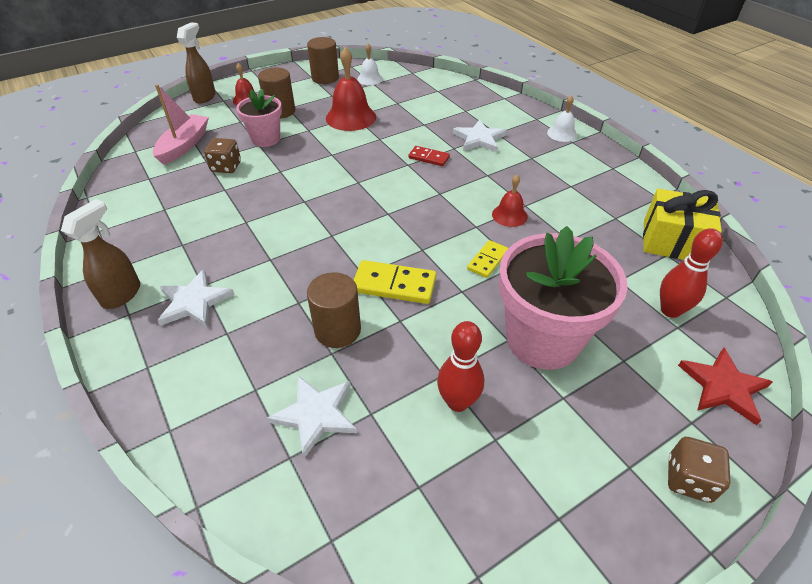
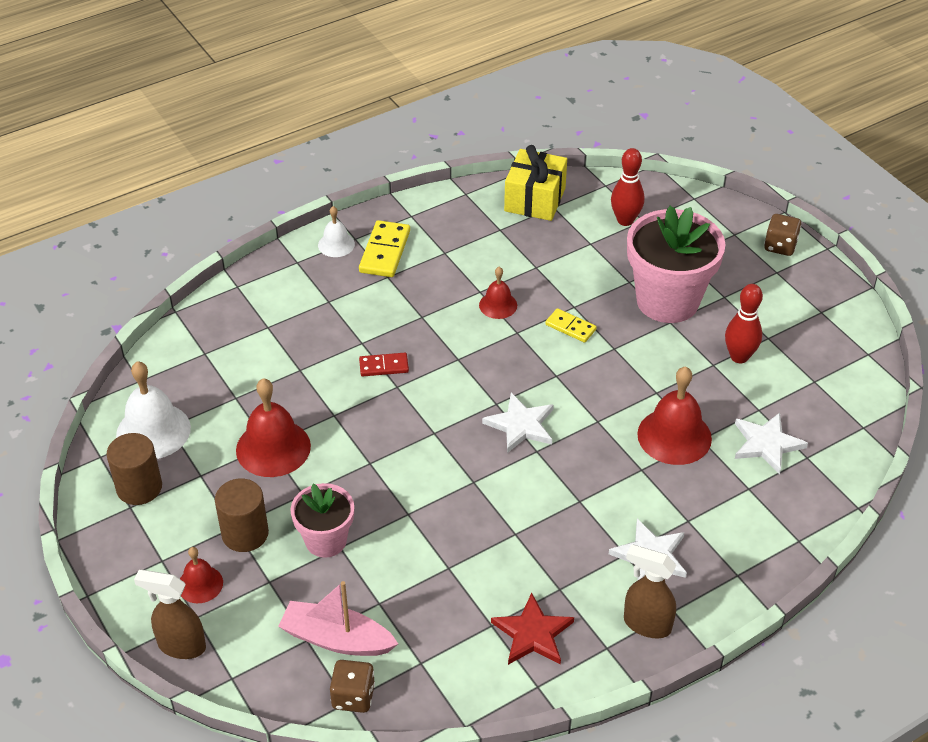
camera: 90 degrees left, 0 degrees up
brown dice [204,138,241,173] -> brown dice moved to [330,660,375,713]
brown cylinder [307,272,361,348] -> red bell [637,366,712,465]
yellow domino [354,260,436,304] -> yellow domino moved to [359,220,410,277]
white bell [357,43,383,85] -> white bell [116,361,191,459], size x1.78
red domino [408,146,450,166] -> red domino turned 60 degrees clockwise [359,353,409,377]
white star [453,119,507,152] -> white star moved to [482,393,554,453]
red star [678,348,772,425] -> red star moved to [491,593,574,665]

